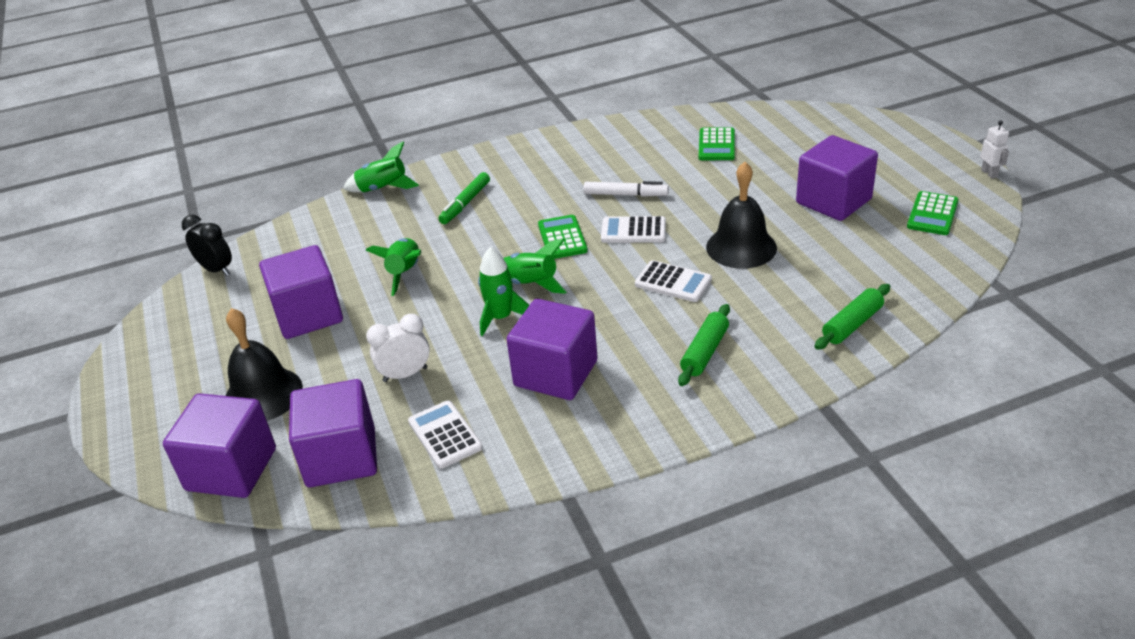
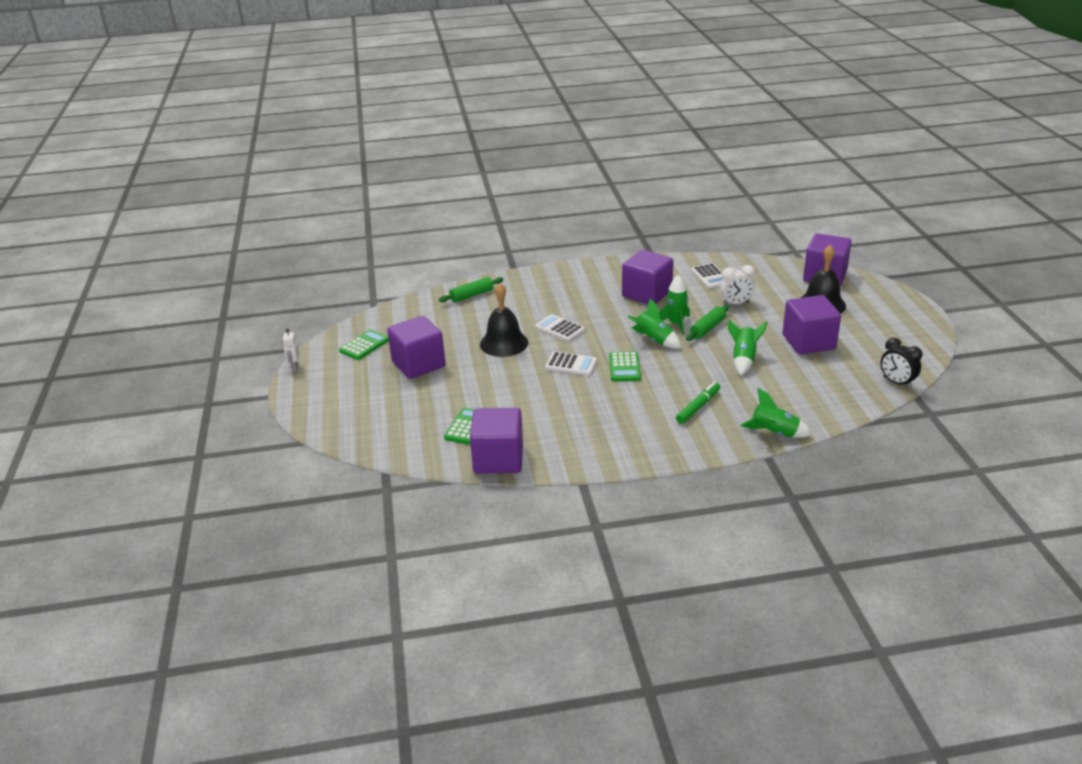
camera: 170 degrees left, 5 degrees down
purple cube [289,379,377,487] -> purple cube moved to [470,408,523,474]
white marker [584,181,669,197] -> none
green rolling pin [678,304,730,386] -> green rolling pin moved to [686,305,729,341]

